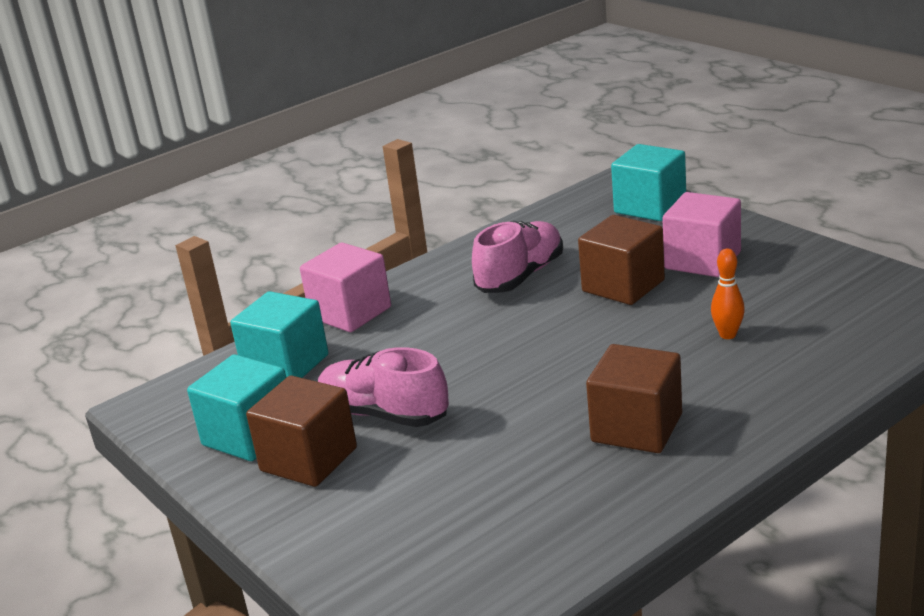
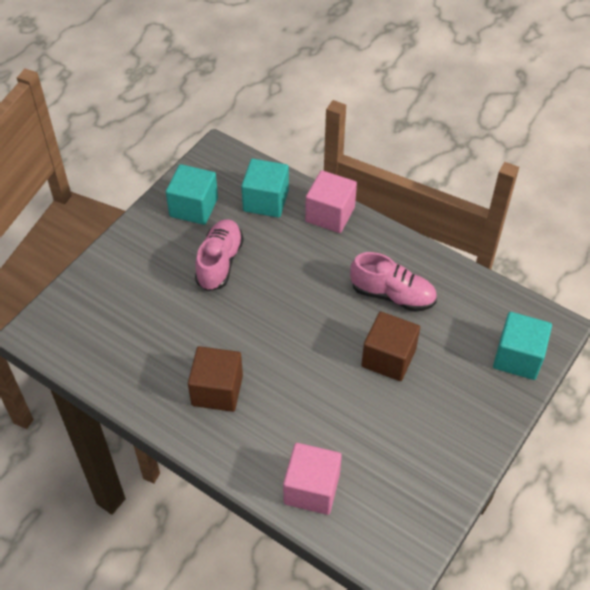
camera: 70 degrees right, 25 degrees up
brown cube [246,375,357,487] -> none
pink cube [662,192,741,277] -> pink cube moved to [283,443,342,515]
orange bowling pin [711,249,745,339] -> none

